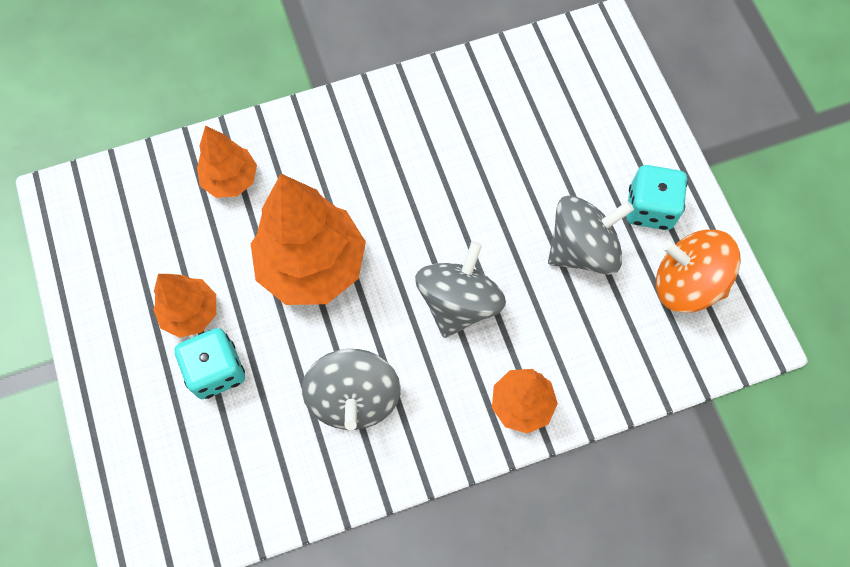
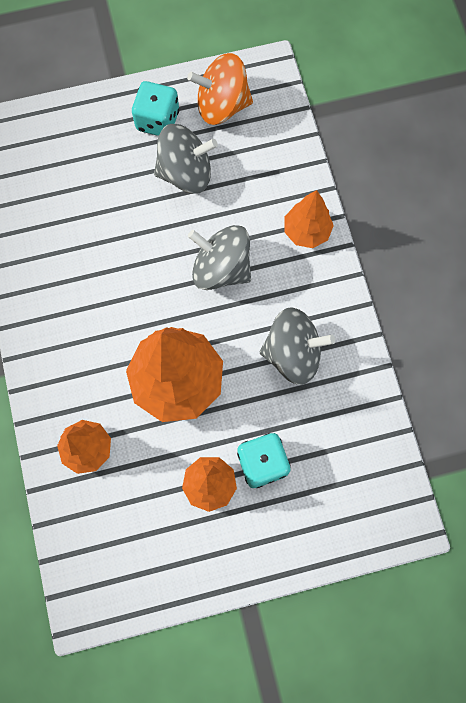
camera: 85 degrees left, 5 degrees up
grey spinning top [548,196,634,275] -> grey spinning top turned 105 degrees clockwise [154,124,218,194]
orange spinning top [656,230,741,313] -> orange spinning top turned 60 degrees clockwise [187,53,253,125]

